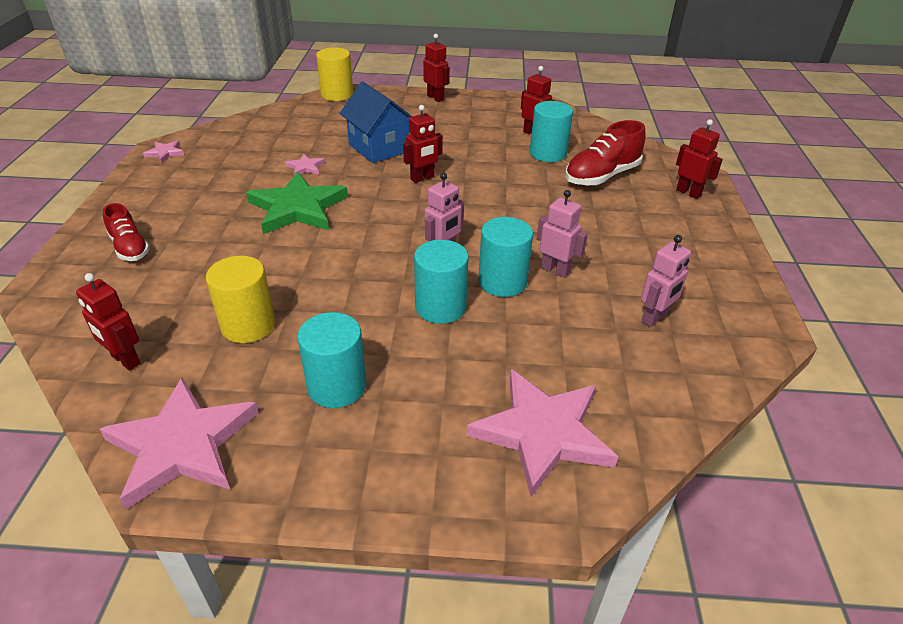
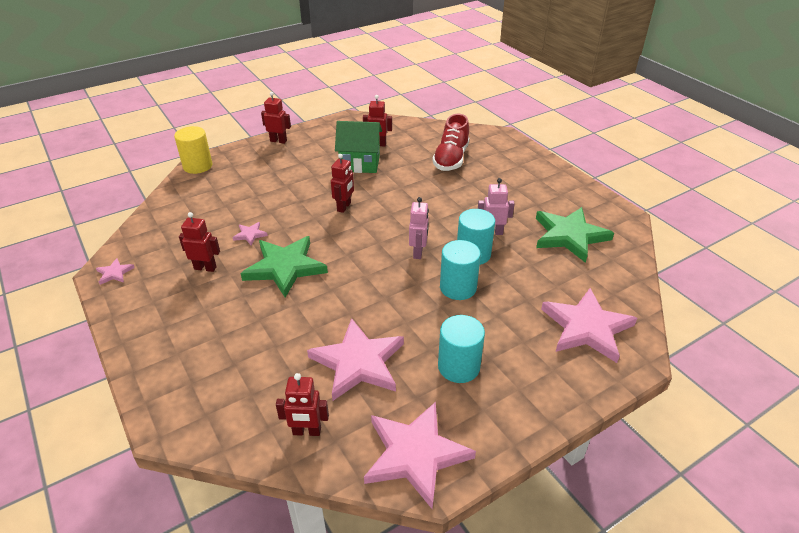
camera: 35 degrees left, 0 degrees up
red shoe [103,203,150,261] -> none
yellow cylinder [206,256,275,343] -> pink star [307,318,404,401]
blue house [339,82,412,163] -> none
turquoise cylinder [530,101,573,162] -> none
pink robot [641,235,691,327] -> green star [536,207,614,263]
red robot [676,119,723,199] -> red robot moved to [179,212,220,272]
none -> green house [335,121,382,173]

